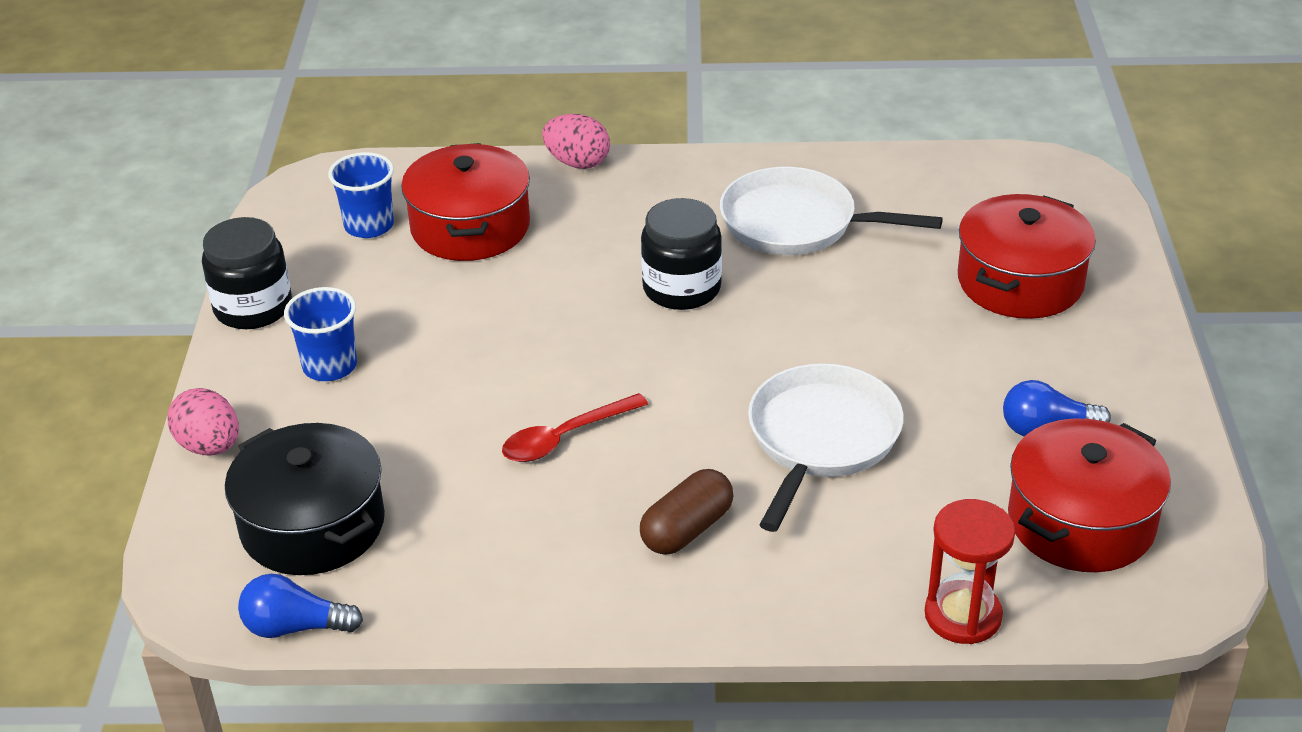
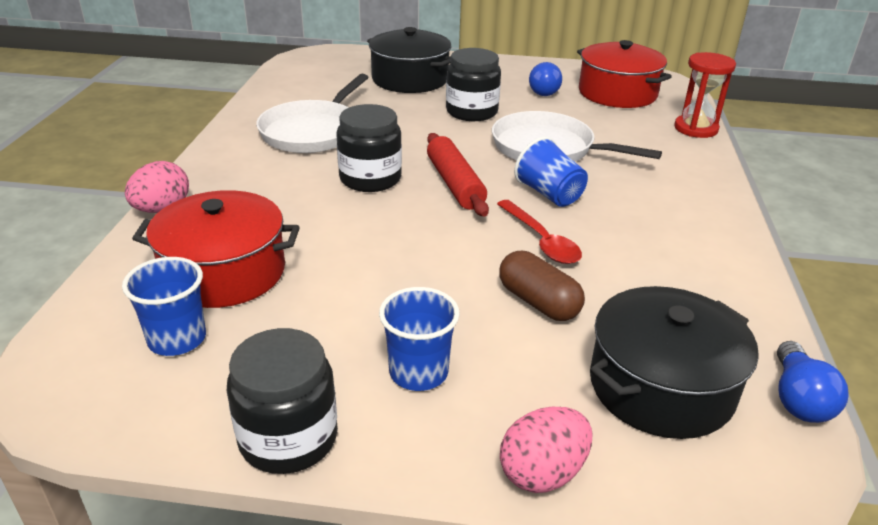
camera: 85 degrees left, 5 degrees down
brown capsule [640,469,733,555] -> brown capsule moved to [499,251,585,321]
red pot [958,194,1096,319] -> black pot [367,27,451,93]
none -> red rolling pin [427,133,489,217]
none -> black jar [446,48,501,121]
none -> blue cup [514,137,588,207]

